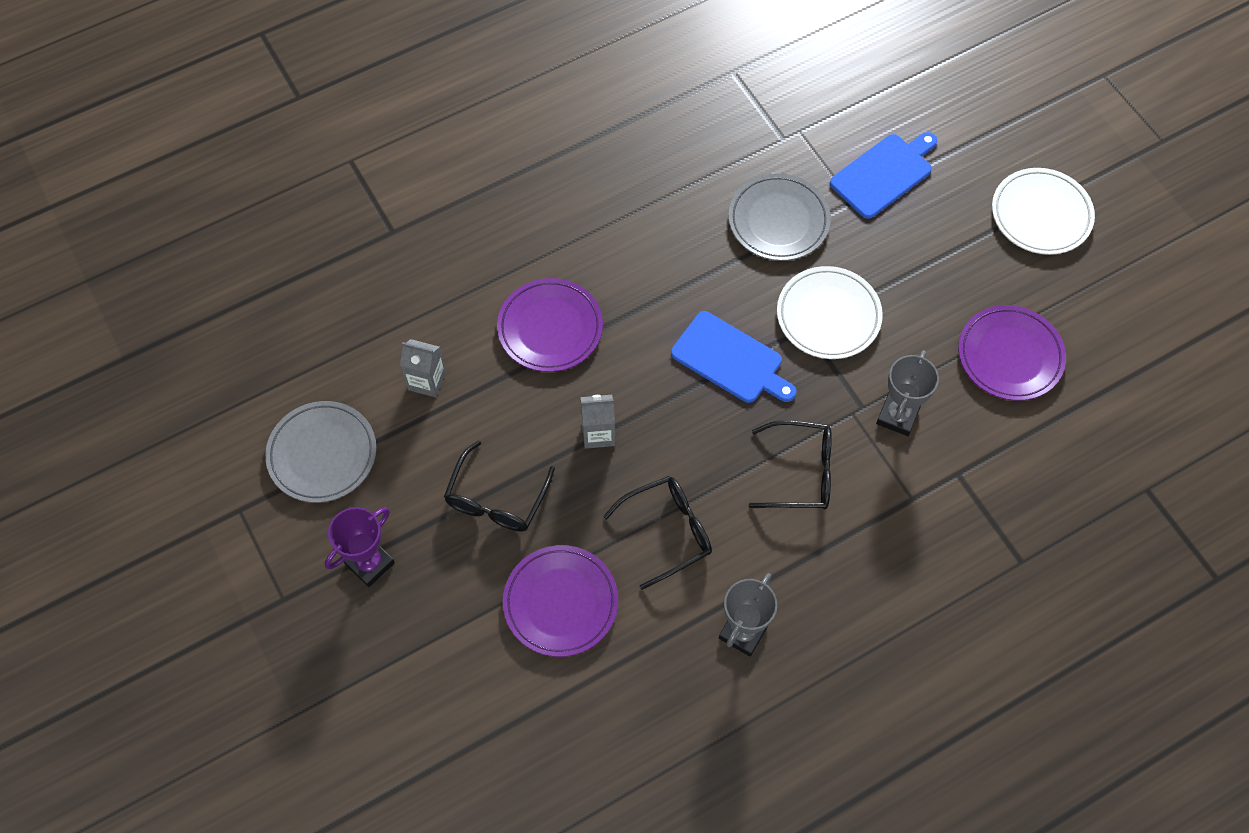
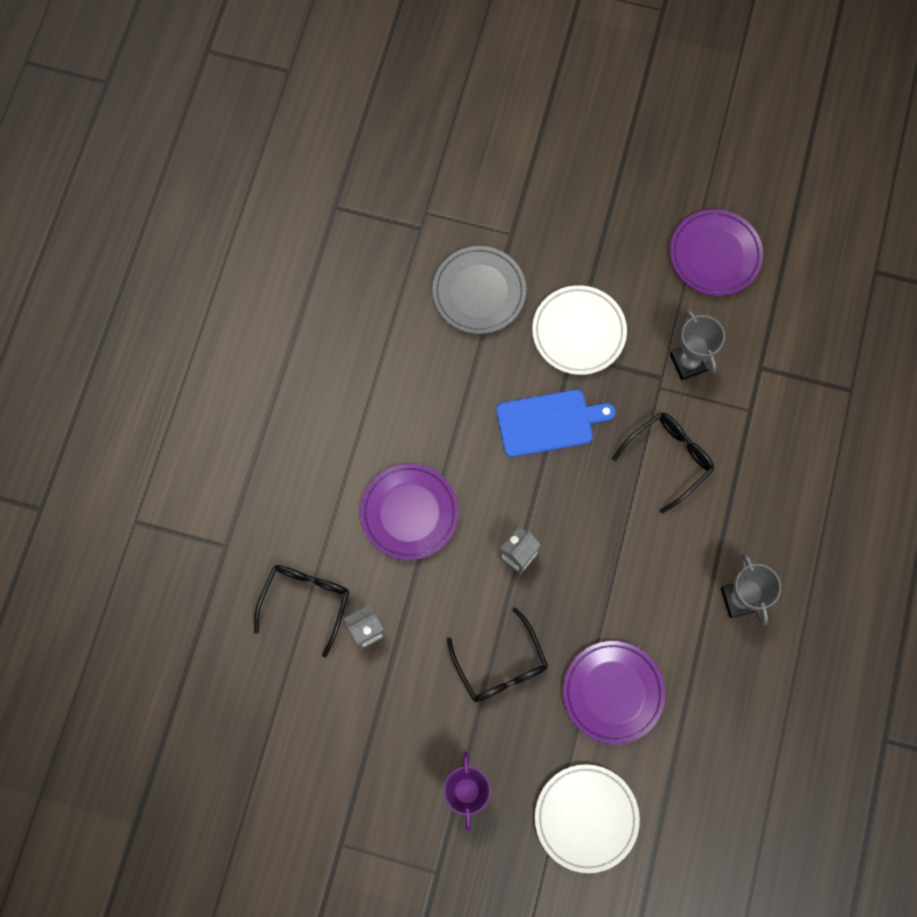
camera: 45 degrees left, 10 degrees up
grey plate [265,401,376,503] -> none
black glasses [603,476,712,590] -> black glasses moved to [254,565,349,657]
blue cutting board [830,132,937,219] -> none
white plate [992,168,1095,255] -> white plate moved to [535,764,640,873]

